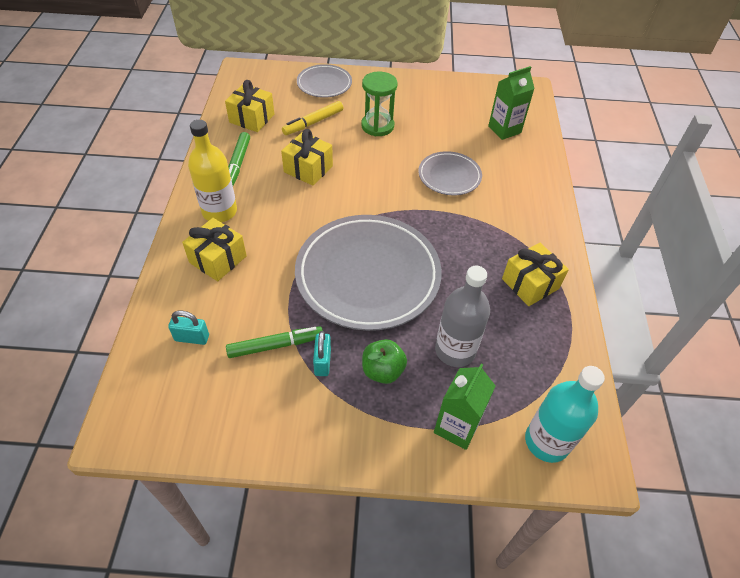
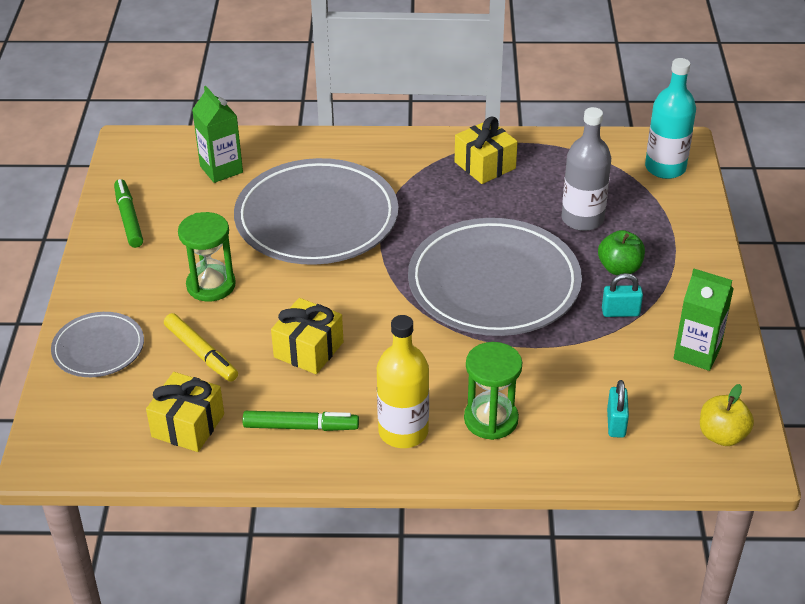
camera: 90 degrees left, 10 degrees down
yellow gift [182,218,247,281] -> green hourglass [464,342,522,440]
green marker [226,326,323,358] -> green marker moved to [114,179,143,248]
grey plate [418,151,482,195] -> grey plate [234,158,398,265], size x1.97
green carton [434,363,496,450] -> green carton moved to [674,269,734,371]
none -> yellow apple [700,384,754,446]

